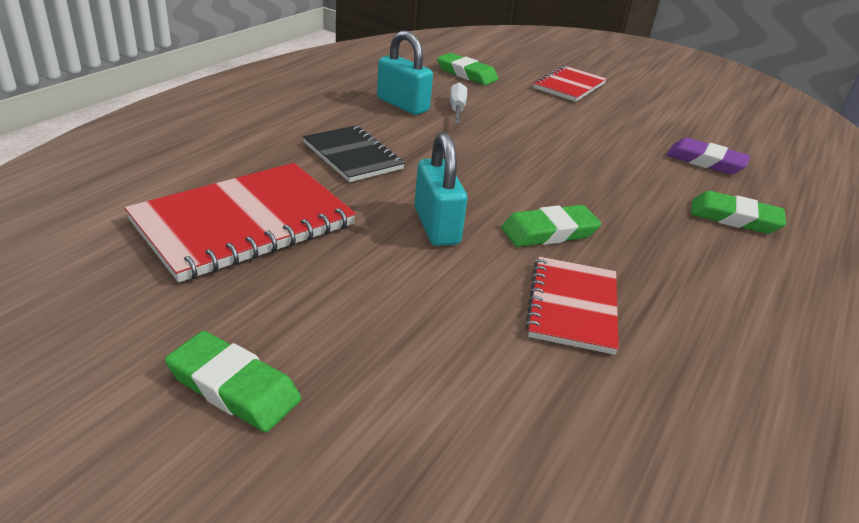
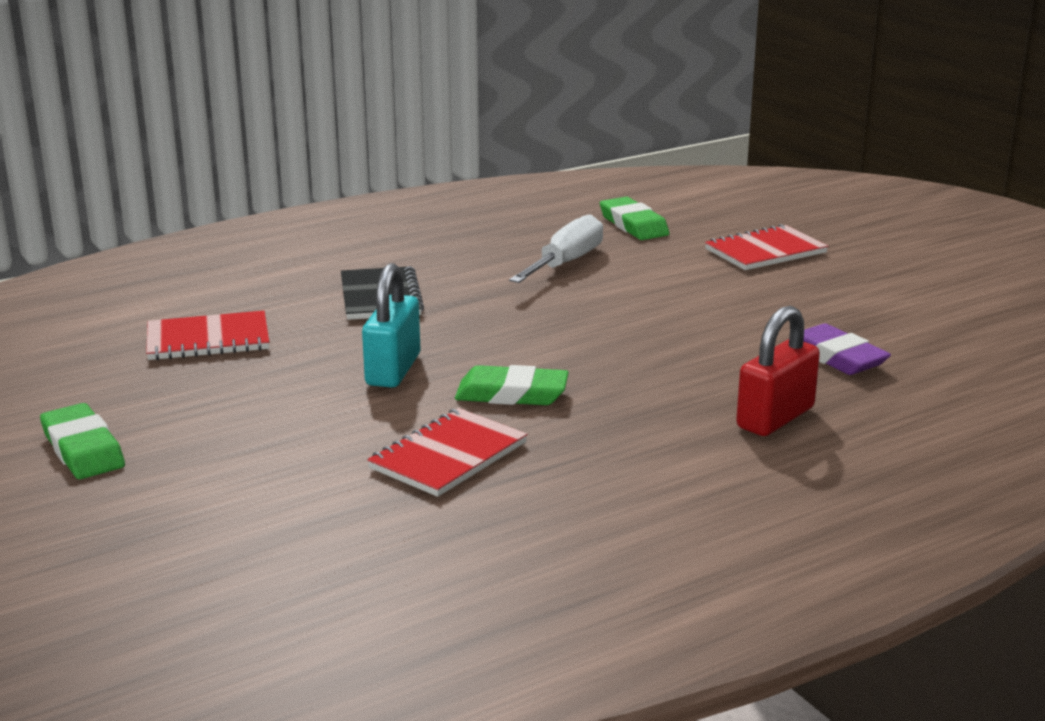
camera: 30 degrees right, 10 degrees down
red notebook [125,163,356,282] -> red notebook [146,311,269,360], size x0.61
turquoise padlock [377,31,433,115] -> none
white screwdriver [450,82,467,123] -> white screwdriver [509,214,603,283], size x1.51
green eraser [691,191,786,234] -> red padlock [736,306,820,436]

